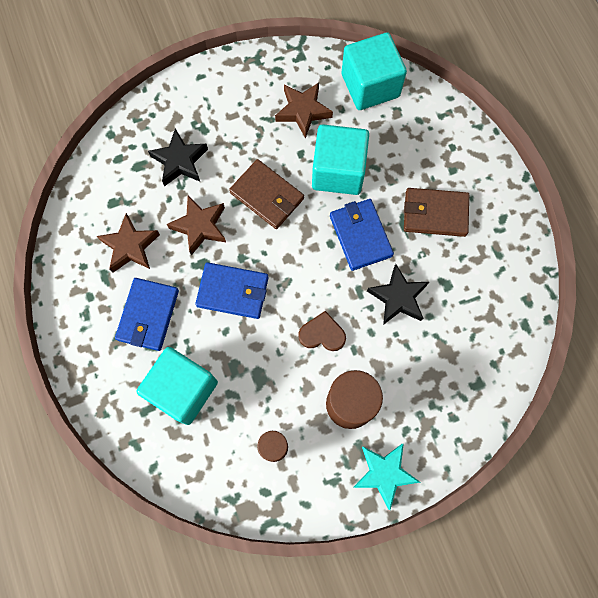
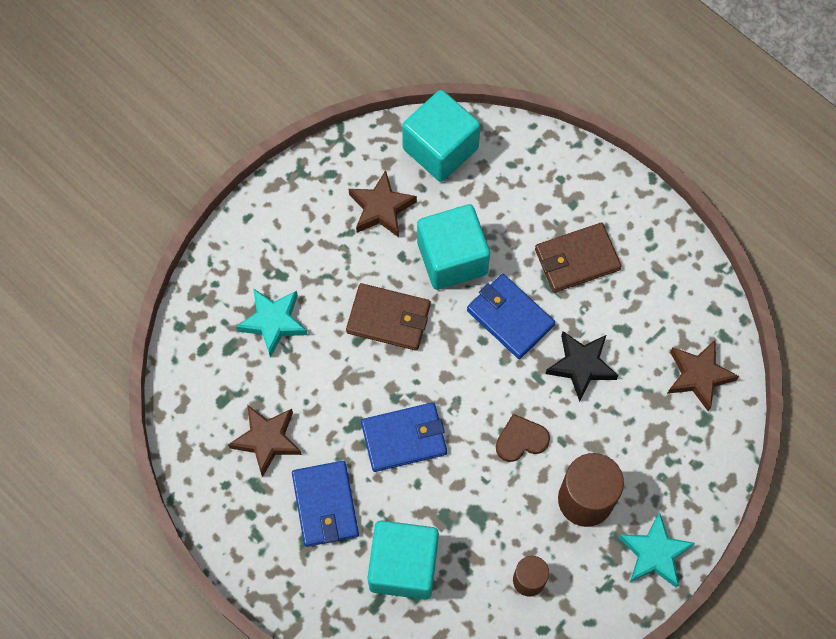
camera: 25 degrees left, 5 degrees down
black star [148,129,208,186] -> turquoise star [236,288,308,358]
brown star [167,195,226,256] -> brown star moved to [667,340,739,411]

